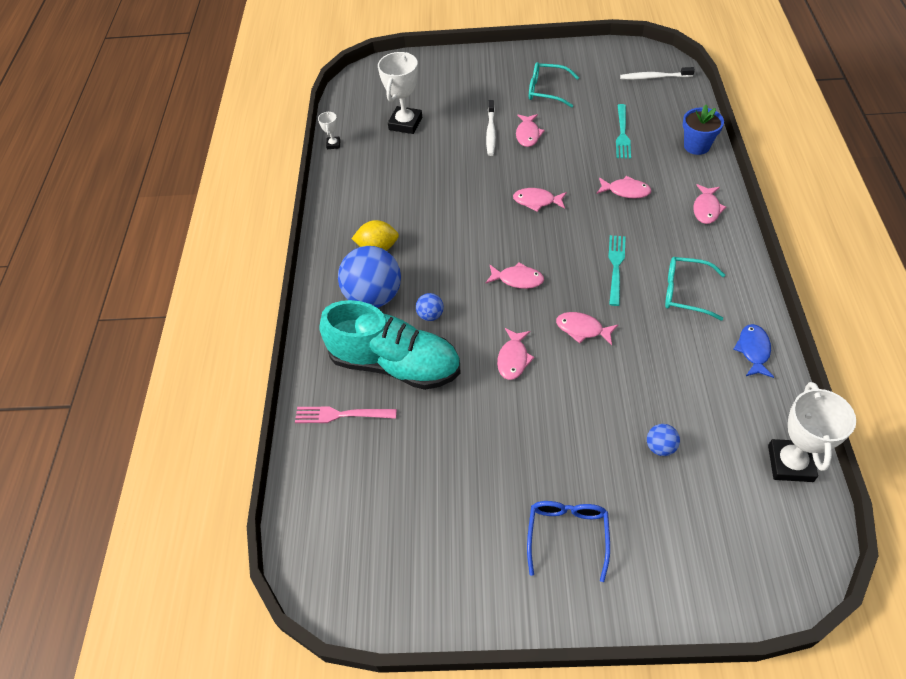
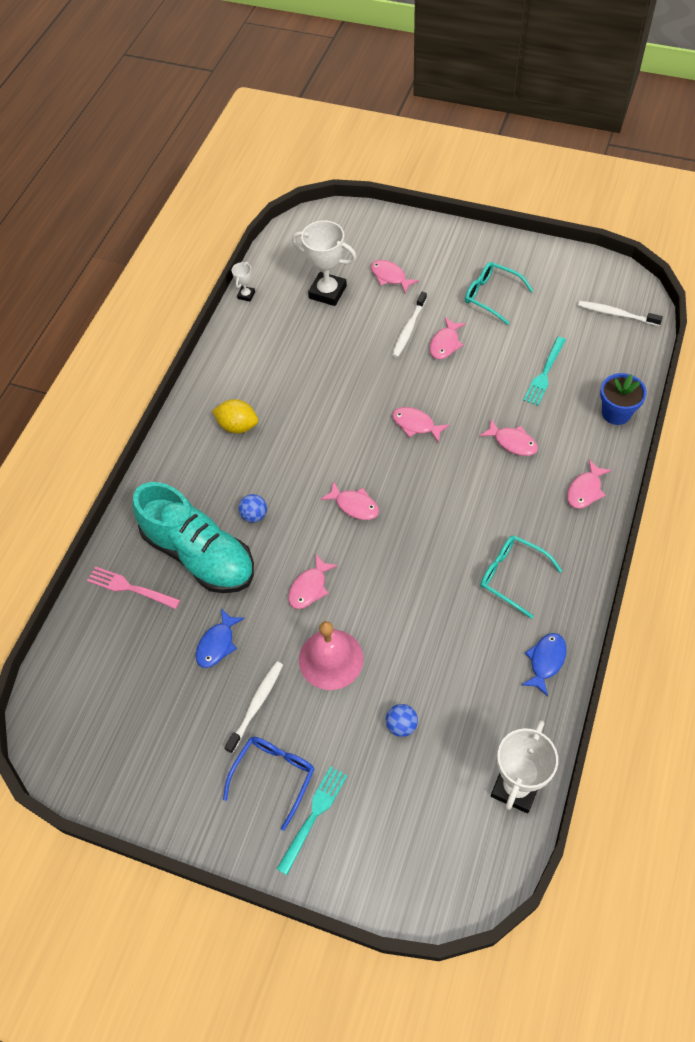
camera: 20 degrees right, 5 degrees up
blue ball [338,246,401,308] -> none
white trophy [378,52,422,134] -> white trophy turned 75 degrees clockwise [292,221,356,306]
pink fish [556,312,618,345] -> pink fish moved to [371,260,419,293]
turquoise fork [608,235,626,306] -> turquoise fork moved to [277,766,348,875]
none -> blue fish [196,608,245,668]
none -> white toothbrush [225,661,283,754]
none -> pink bell [299,621,363,690]

